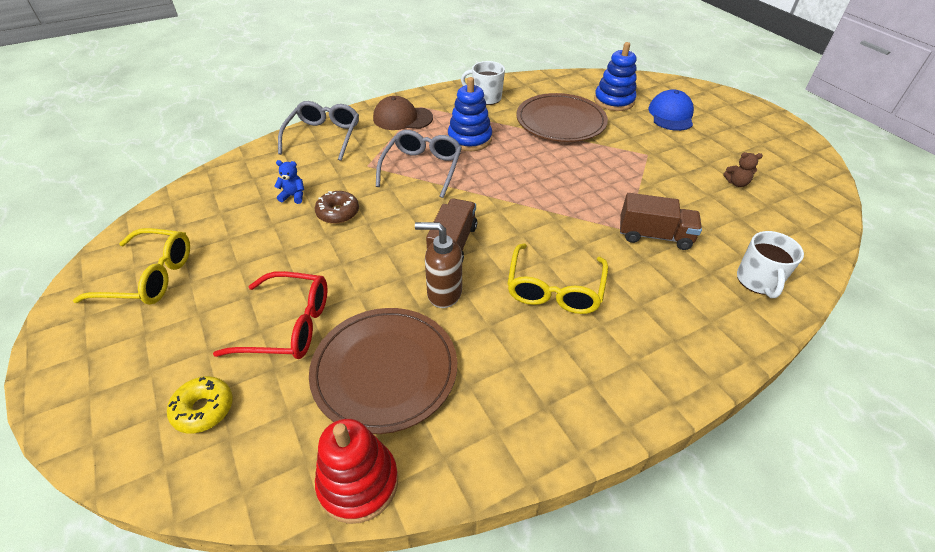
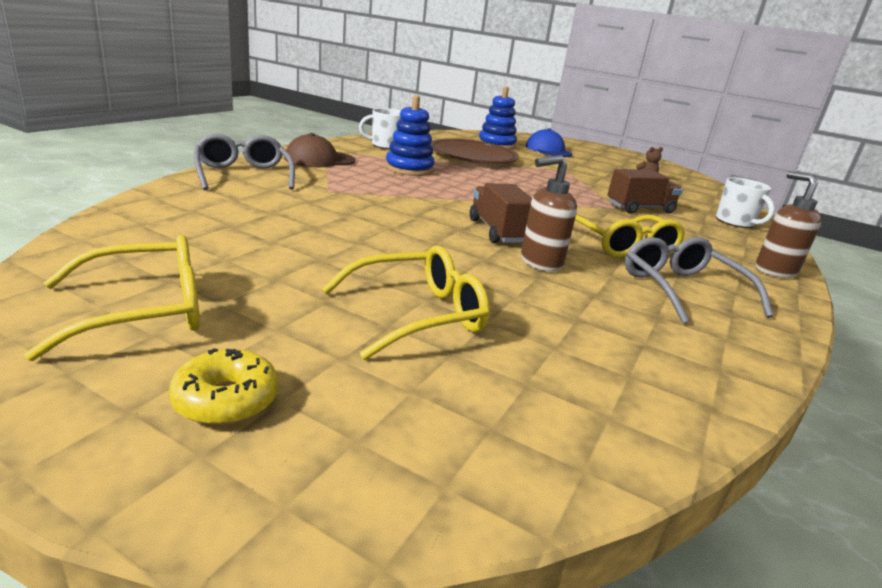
camera: 35 degrees left, 20 degrees down
yellow donut [167,376,233,434] -> yellow donut moved to [169,348,279,425]
red glasses [213,271,327,359] -> yellow glasses [322,245,490,360]
blue teddy bear [274,160,304,204] -> none
brown plate [309,308,457,434] -> none
brown donut [315,191,359,224] -> none
red stacking toy [315,419,398,524] -> none
grey glasses [376,130,462,198] -> grey glasses moved to [625,237,774,324]
none -> brown soap dispenser [756,171,822,278]

